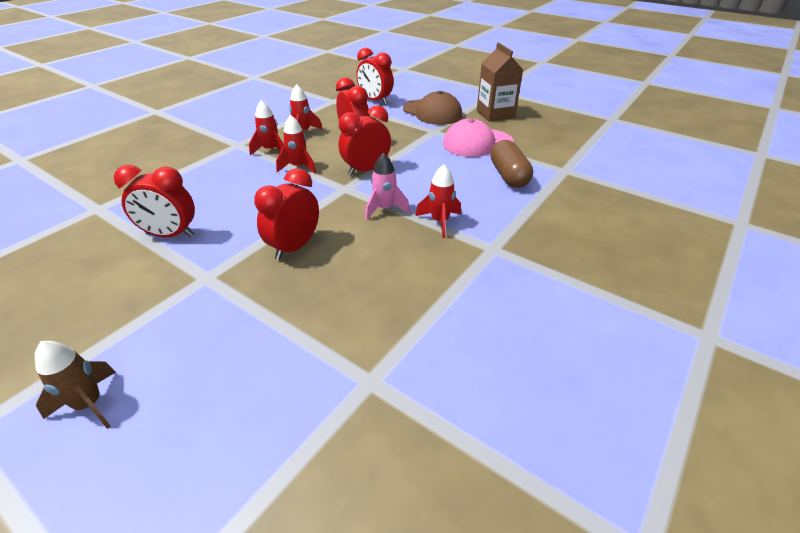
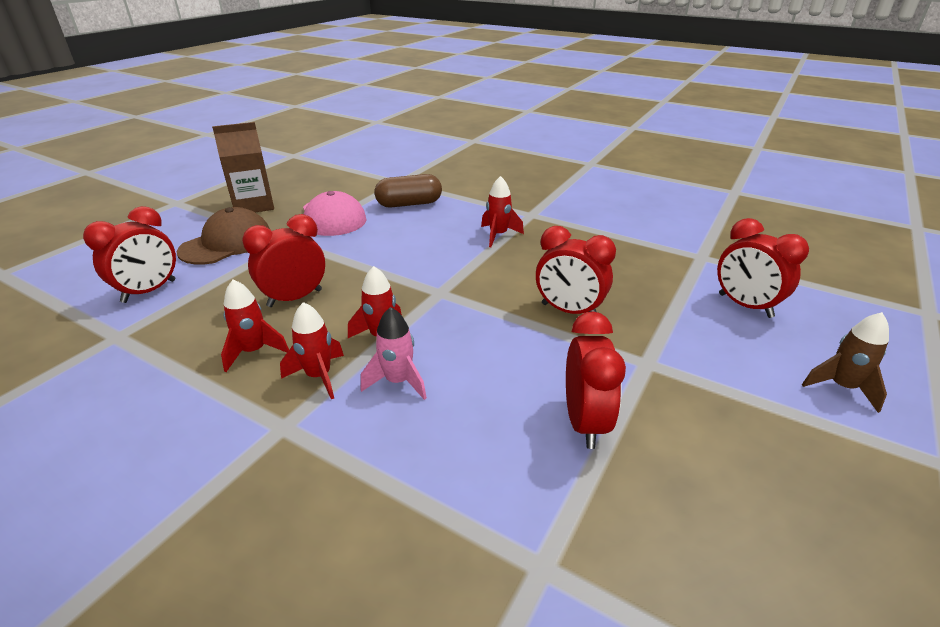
camera: 95 degrees left, 5 degrees down
red clock [339,105,391,176] -> red clock moved to [717,218,809,318]
pink rocket [365,153,410,220] -> pink rocket moved to [361,307,427,400]

